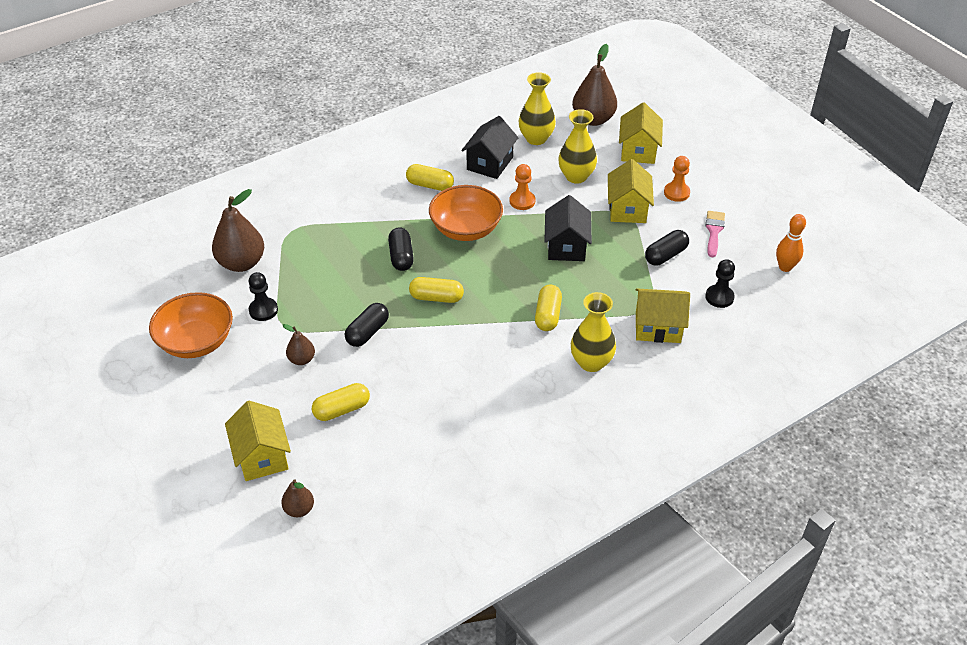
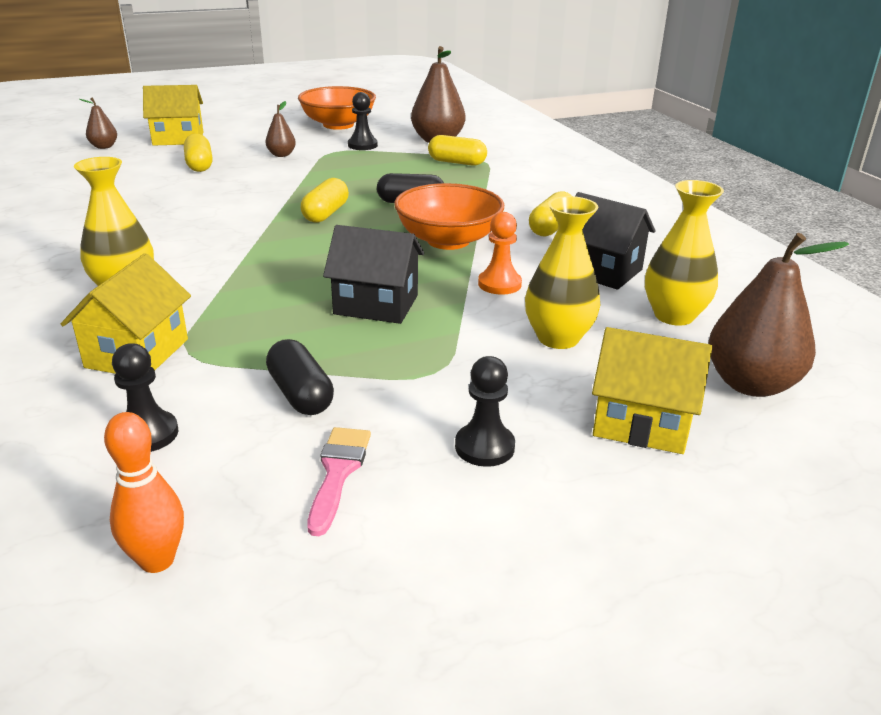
camera: 100 degrees right, 15 degrees down
black capsule [345,303,389,347] -> none
yellow capsule [535,285,562,331] -> yellow capsule moved to [428,135,487,166]
yellow house [608,159,654,223] -> none
orange pawn [664,156,690,202] -> black pawn [455,356,515,467]
pink brush [706,211,725,257] -> pink brush turned 105 degrees counterclockwise [307,427,371,536]

